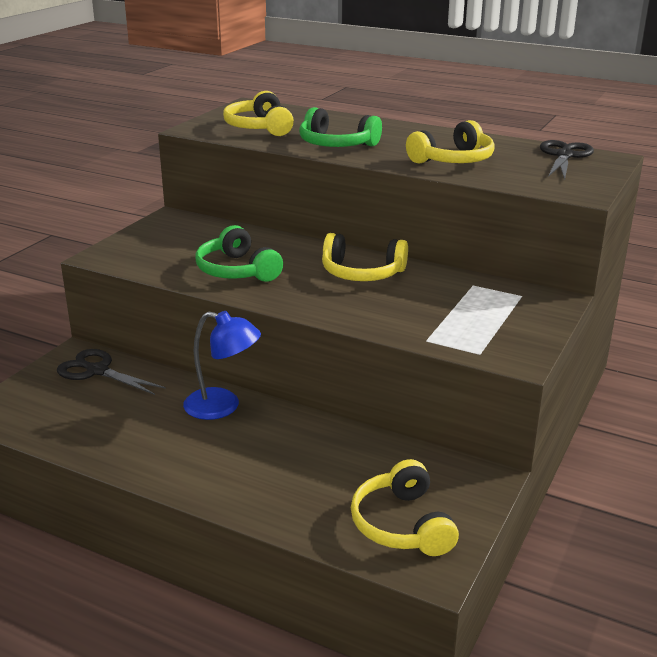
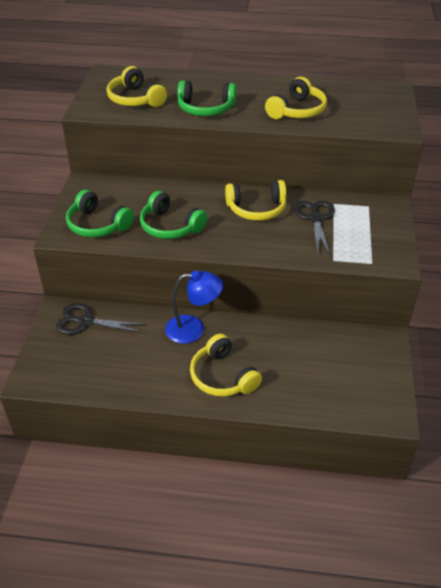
camera: 20 degrees left, 15 degrees up
yellow headphones [351,459,459,556] -> yellow headphones moved to [190,334,262,396]
black scissors [540,140,594,180] -> black scissors moved to [294,201,335,255]
none -> green headphones [66,189,134,237]

